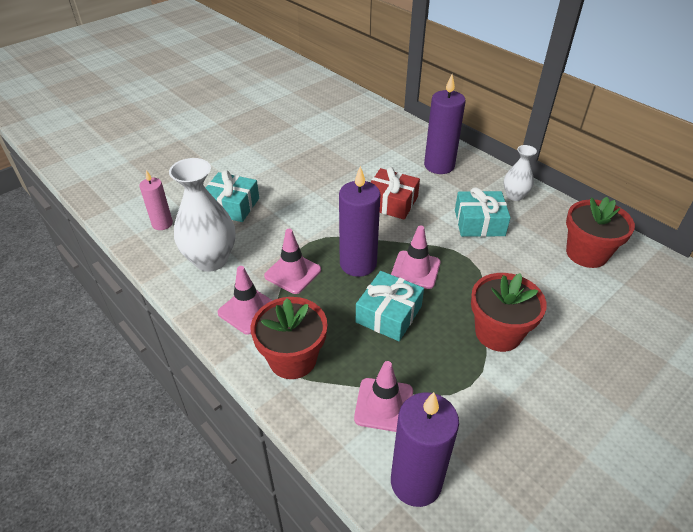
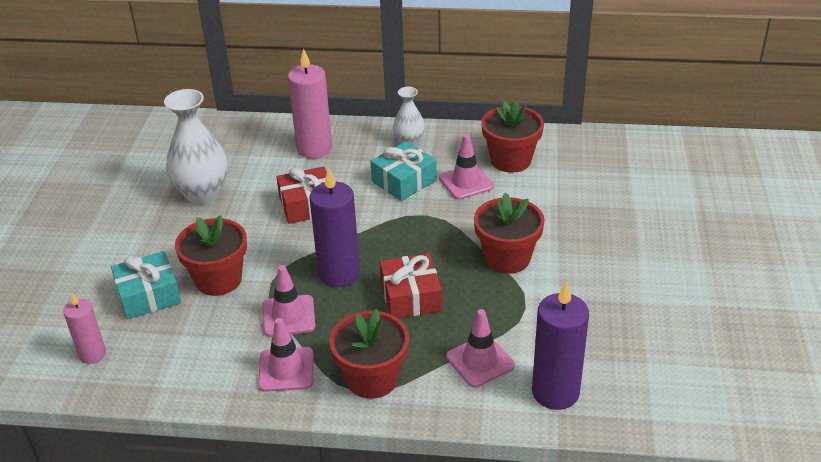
camera: 40 degrees left, 5 degrees down
white vase [169,158,236,272] -> white vase moved to [164,89,228,205]
turquoise gift [356,271,424,341] -> red gift [380,253,442,318]
pink traffic cone [391,225,441,289] -> pink traffic cone moved to [439,134,494,200]
purple candle [424,74,466,174] -> pink candle [288,48,332,158]
none -> red flower pot [175,215,247,296]

